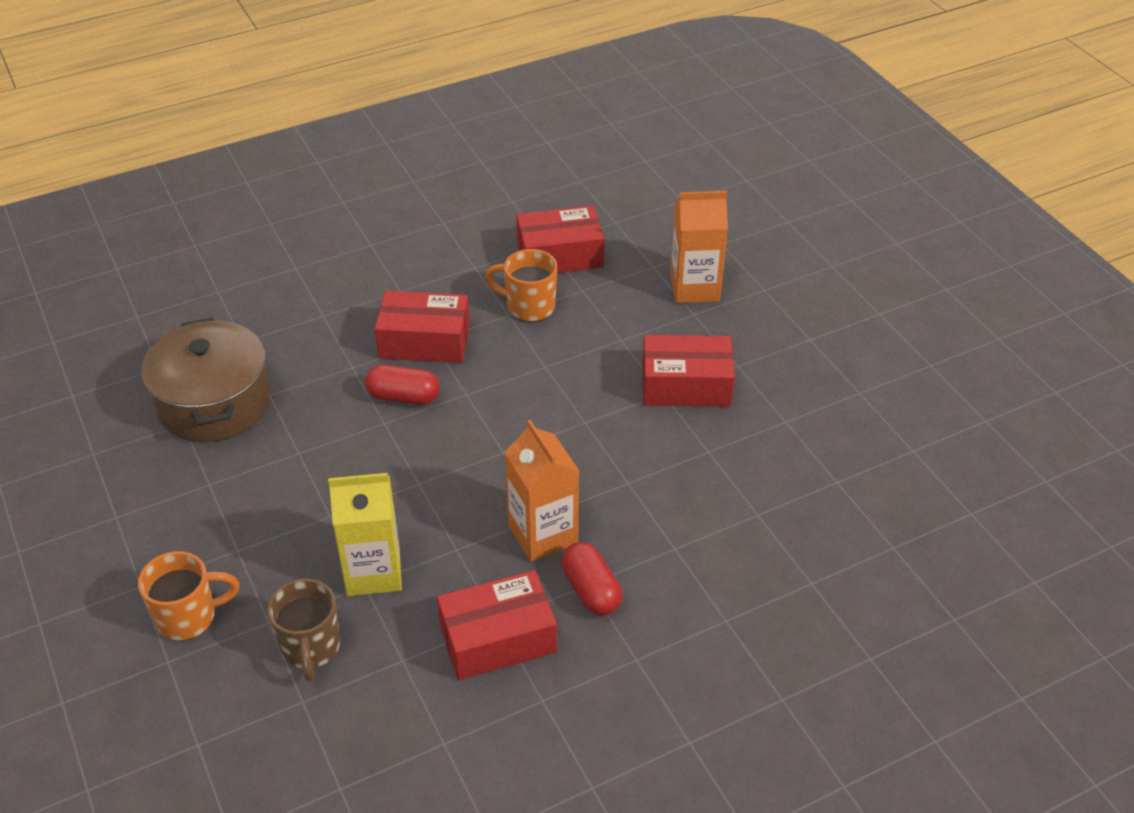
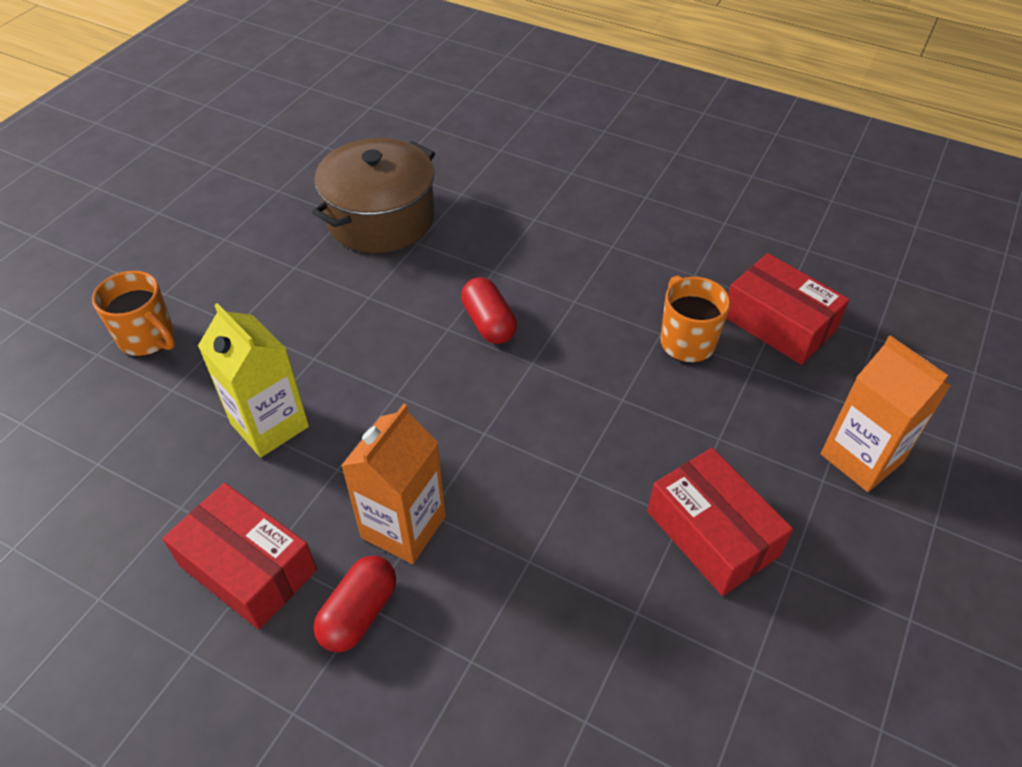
camera: 55 degrees right, 5 degrees up
brown mug [267,578,340,681] -> none
red box [375,291,470,363] -> none

